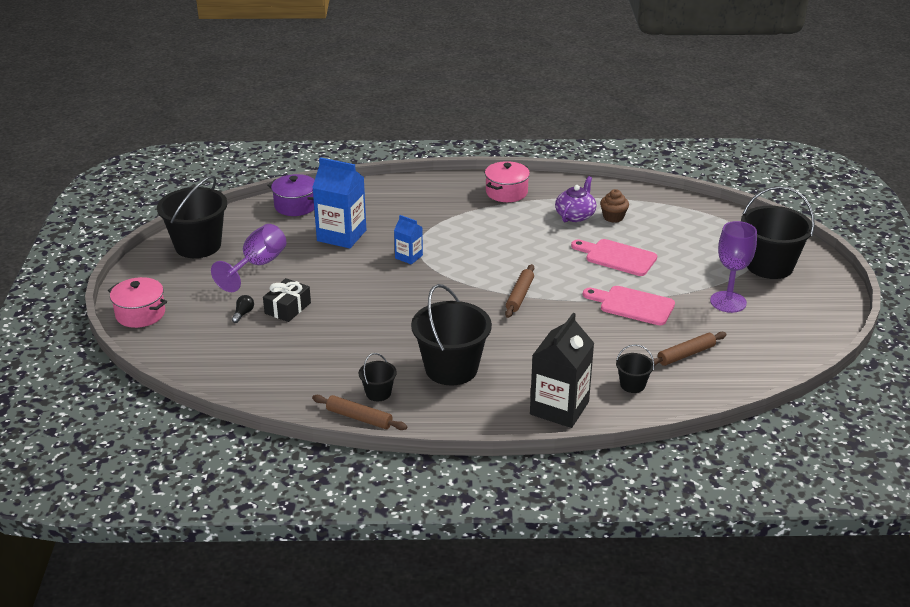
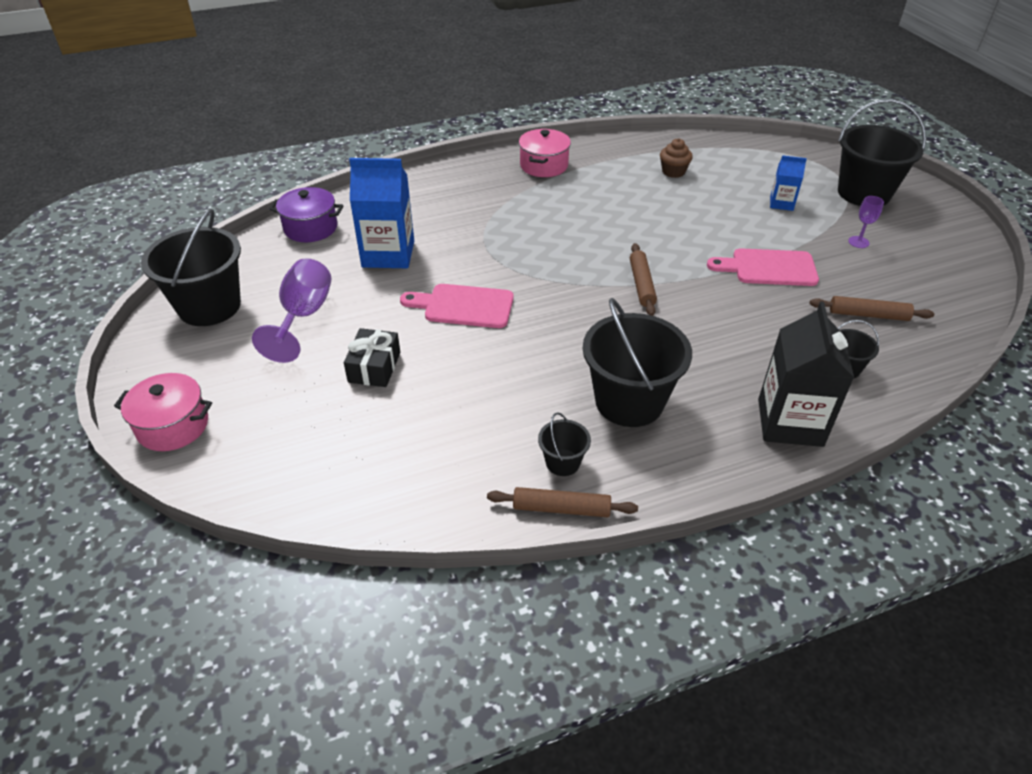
camera: 20 degrees left, 10 degrees up
black light bulb [232,295,254,323] -> none
blue carton [394,215,423,264] -> blue carton moved to [770,155,807,211]
purple teapot [555,176,596,222] -> none
pink cutting board [571,239,657,276] -> pink cutting board moved to [400,284,514,328]
brown rolling pin [651,332,727,366] -> brown rolling pin turned 60 degrees clockwise [810,296,934,321]
purple goblet [710,221,757,313] -> purple goblet [848,196,884,248], size x0.50

